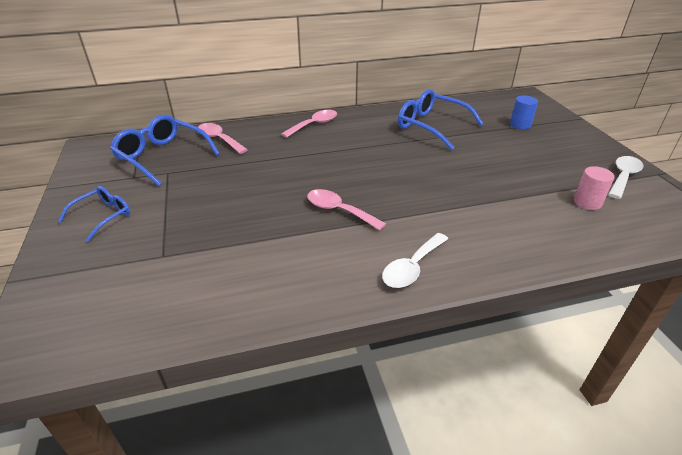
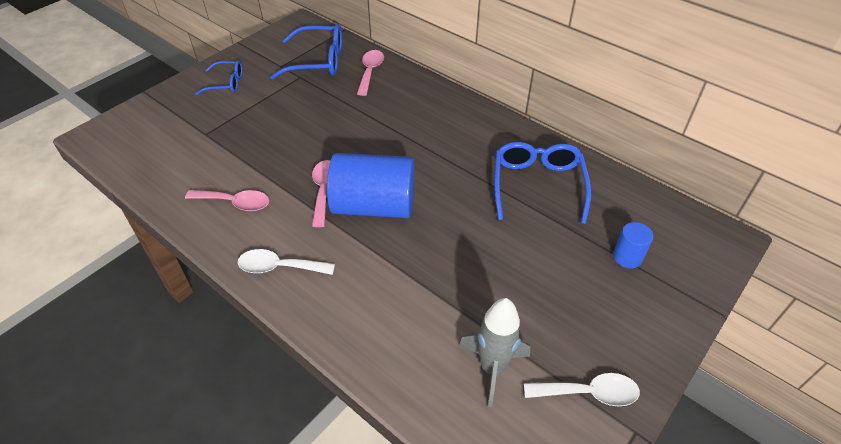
camera: 55 degrees right, 10 degrees up
blue glasses [110,115,220,186] -> blue glasses turned 90 degrees clockwise [270,24,342,79]
pink spoon [281,110,337,138] -> pink spoon moved to [185,190,270,211]
pink cylinder [574,166,615,210] -> grey rocket [459,298,530,407]
none -> blue cylinder [327,153,415,218]

